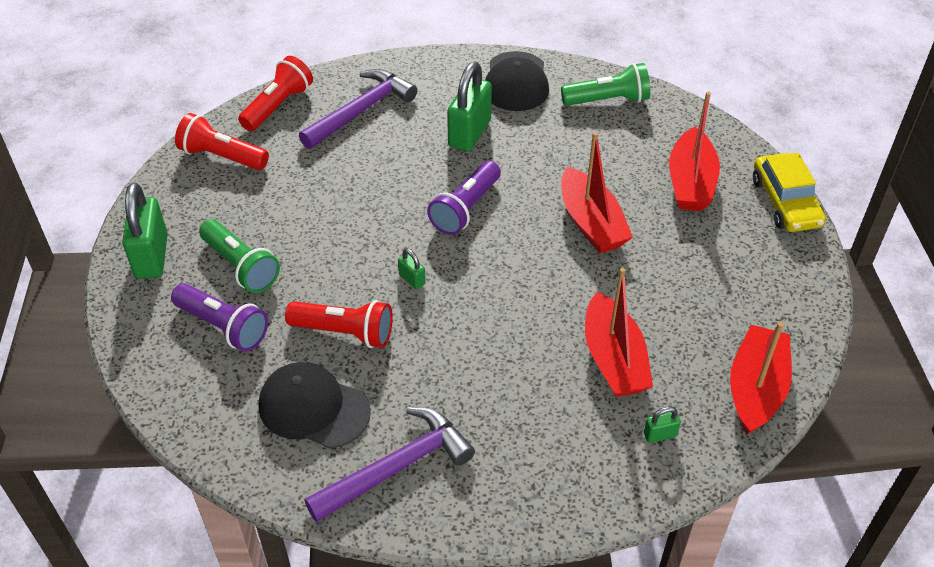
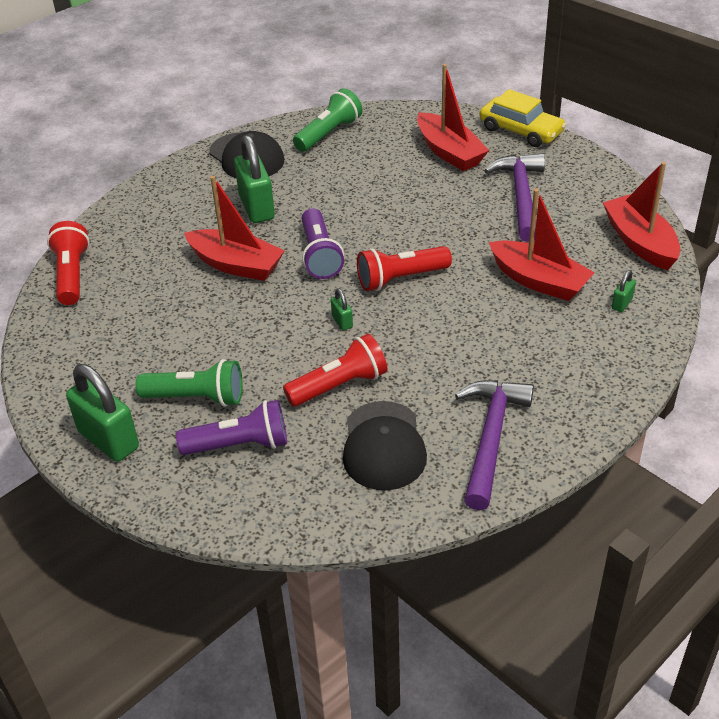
camera: 40 degrees left, 5 degrees down
red flashlight [175,113,269,170] -> red flashlight moved to [357,246,452,291]
black cap [259,362,371,449] -> black cap turned 75 degrees counterclockwise [343,401,427,490]
purple hammer [299,69,417,149] -> purple hammer moved to [484,153,545,242]
green padlock [398,248,425,289] -> green padlock turned 60 degrees clockwise [331,288,353,331]
red boat [561,132,633,253] -> red boat moved to [184,176,285,281]

